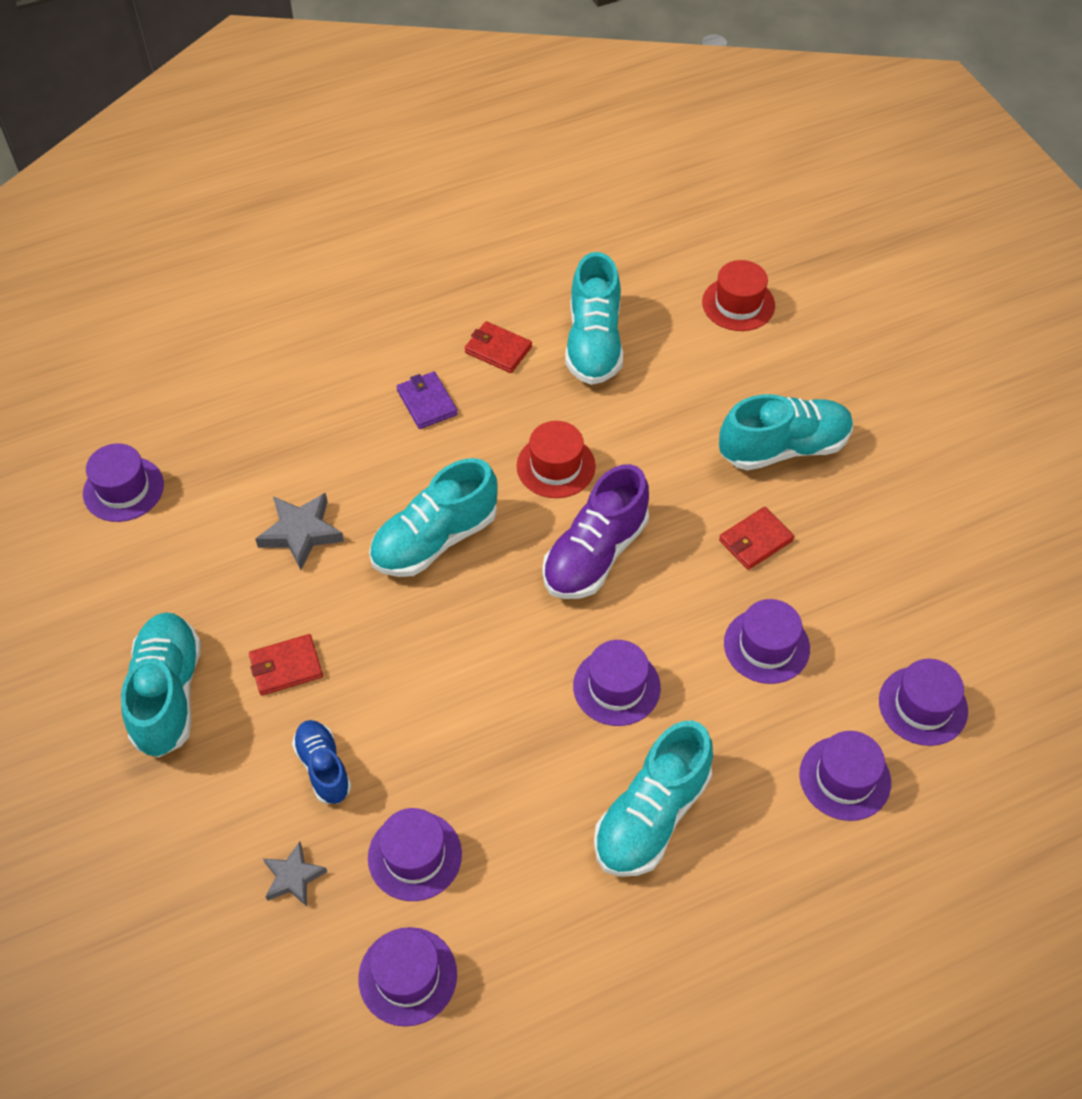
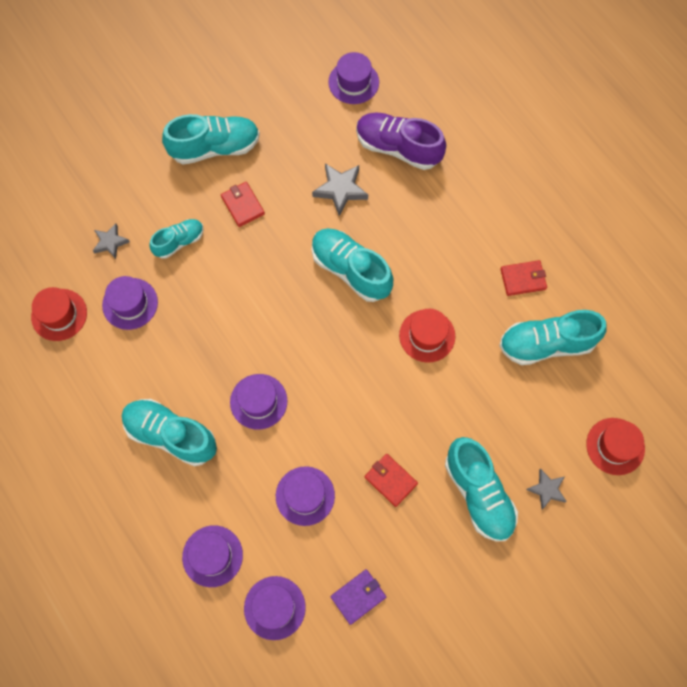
camera: 80 degrees right, 15 degrees up
blue shoe [292,720,351,804] -> turquoise shoe [149,219,204,259]
purple hat [358,927,457,1027] -> red hat [31,287,87,341]
purple wallet [397,371,458,429] -> purple wallet moved to [331,569,386,625]
red wallet [465,321,532,373] -> red wallet turned 60 degrees clockwise [500,260,547,296]
purple shoe [542,464,649,599] -> purple shoe moved to [356,113,446,170]
none -> grey star [526,469,567,510]

